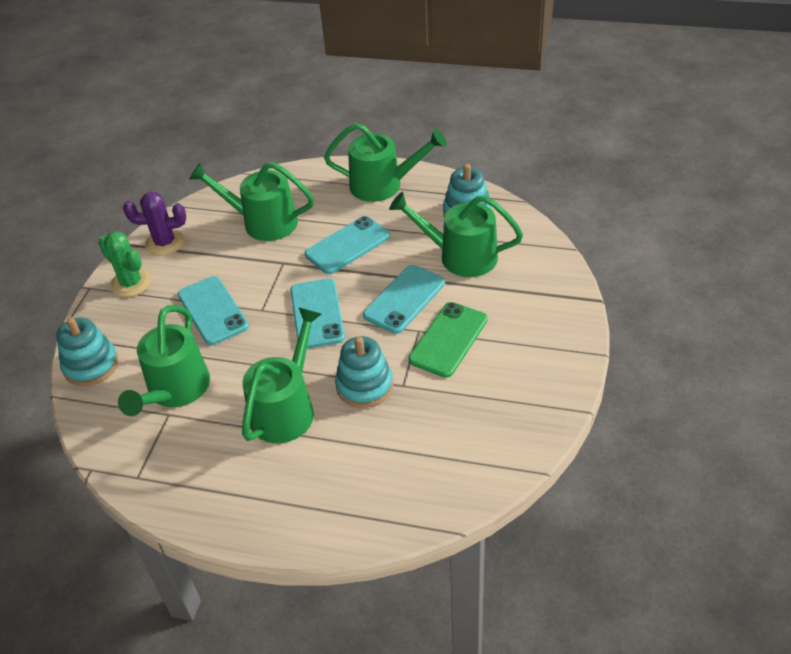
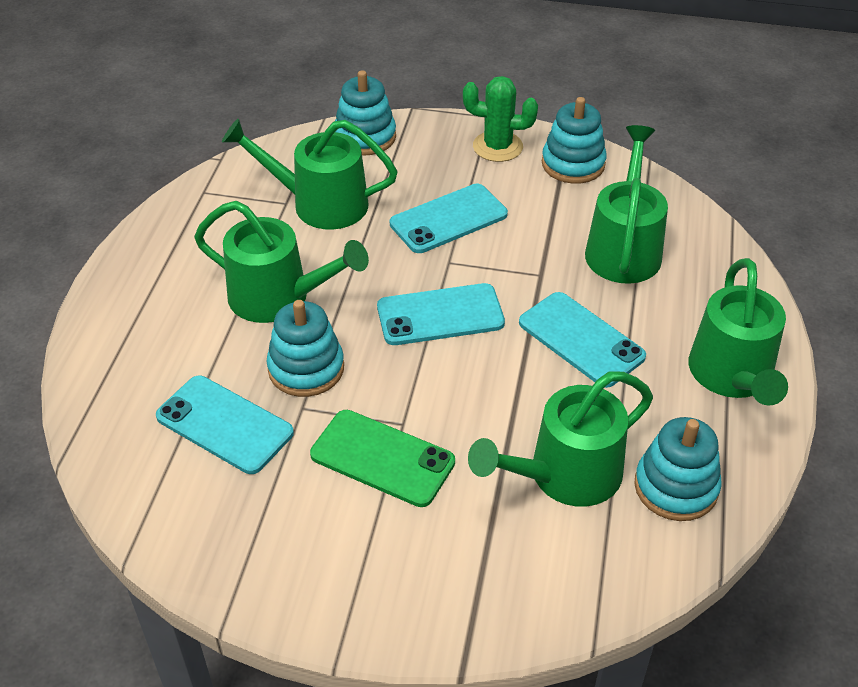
camera: 85 degrees right, 0 degrees up
green cactus [98,231,151,297] -> green cactus turned 60 degrees clockwise [463,76,538,162]
purple cactus [123,192,186,256] -> turquoise stacking toy [542,97,607,184]
turquoise phone [363,265,445,334] -> turquoise phone moved to [156,376,294,474]
green watering can [389,192,523,277] -> green watering can turned 135 degrees counterclockwise [468,372,653,507]

